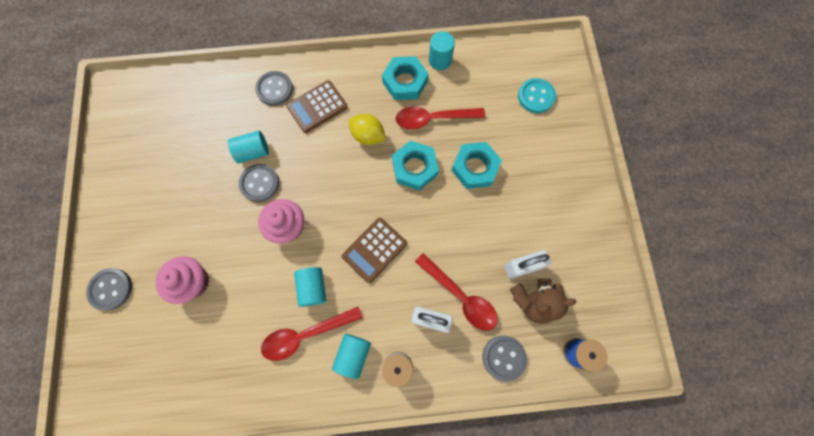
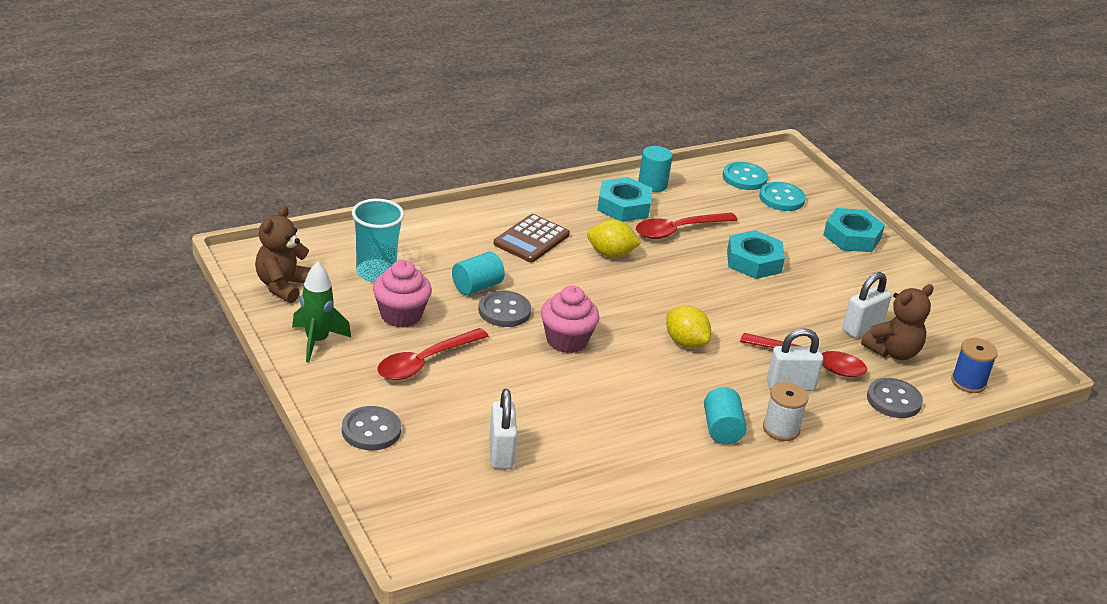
camera: 25 degrees left, 40 degrees down
pink cupcake [155,256,209,304] -> pink cupcake moved to [373,260,432,327]
grey button [255,71,293,106] -> none
red spoon [261,307,362,361] -> red spoon moved to [378,328,489,380]
turquoise cylinder [294,267,326,307] -> none
brown calculator [341,218,407,283] -> yellow lemon [666,305,711,348]
turquoise nut [392,140,439,191] -> turquoise nut moved to [823,208,885,252]
none -> brown teddy bear [255,205,311,303]
none -> green rocket [292,262,351,363]
none -> turquoise cup [352,199,404,282]
none -> white padlock [489,389,517,469]
none -> turquoise button [723,162,768,190]

